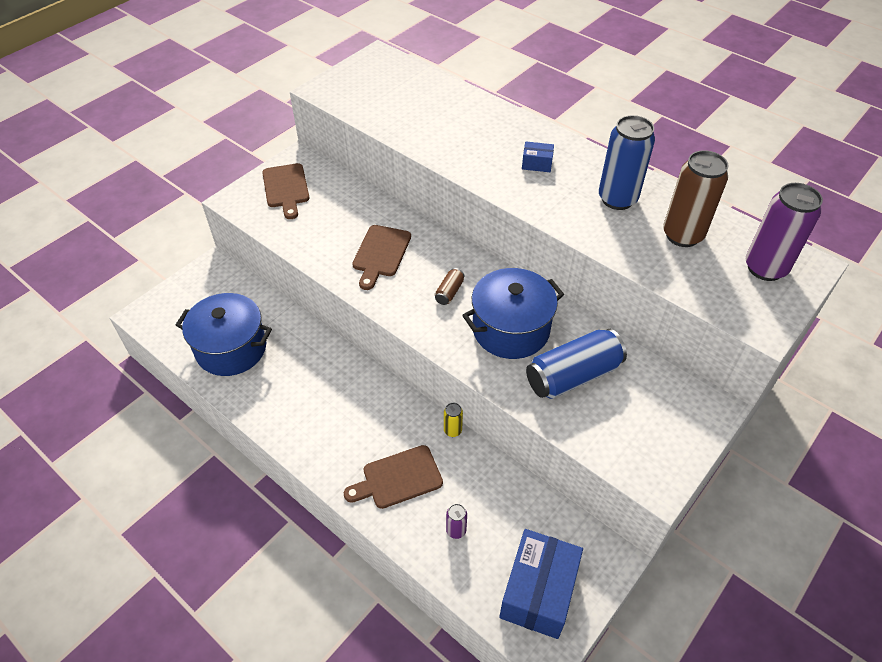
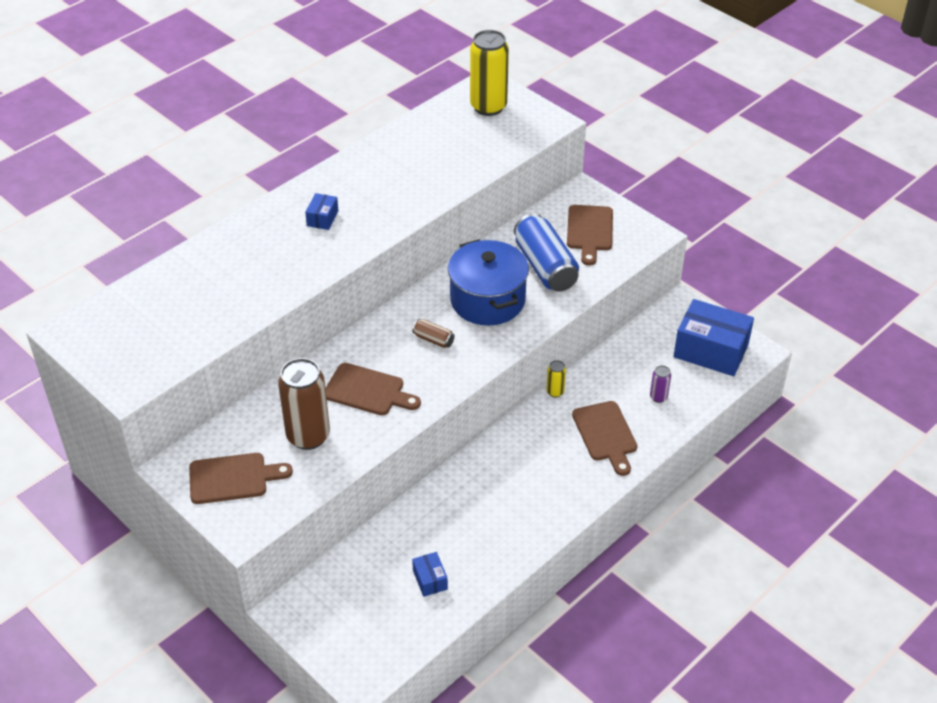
camera: 85 degrees left, 5 degrees down
blue pot [176,293,272,376] -> blue box [412,552,448,597]
blue can [599,115,655,210] -> none
brown can [663,150,728,247] -> brown can moved to [278,358,330,450]
purple can [746,183,823,281] -> yellow can [470,30,509,116]
none -> brown cutting board [567,205,613,265]

